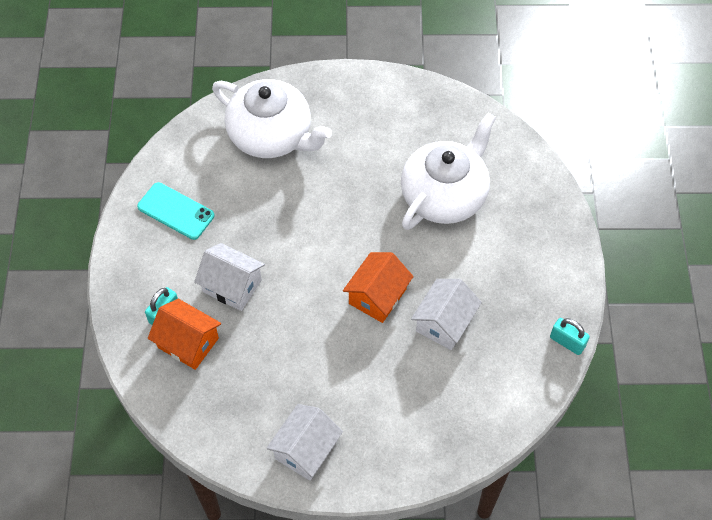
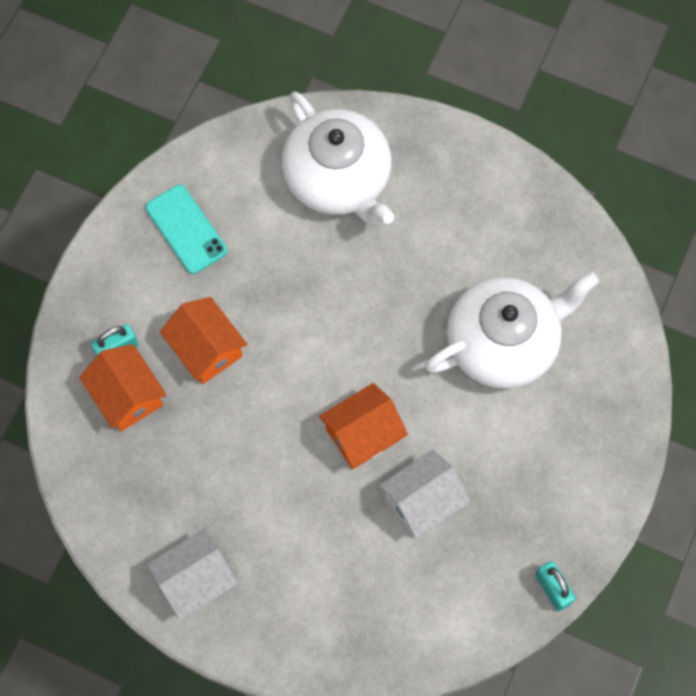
camera: 25 degrees right, 10 degrees up
white house [194,243,265,311] -> orange house [160,297,248,384]

